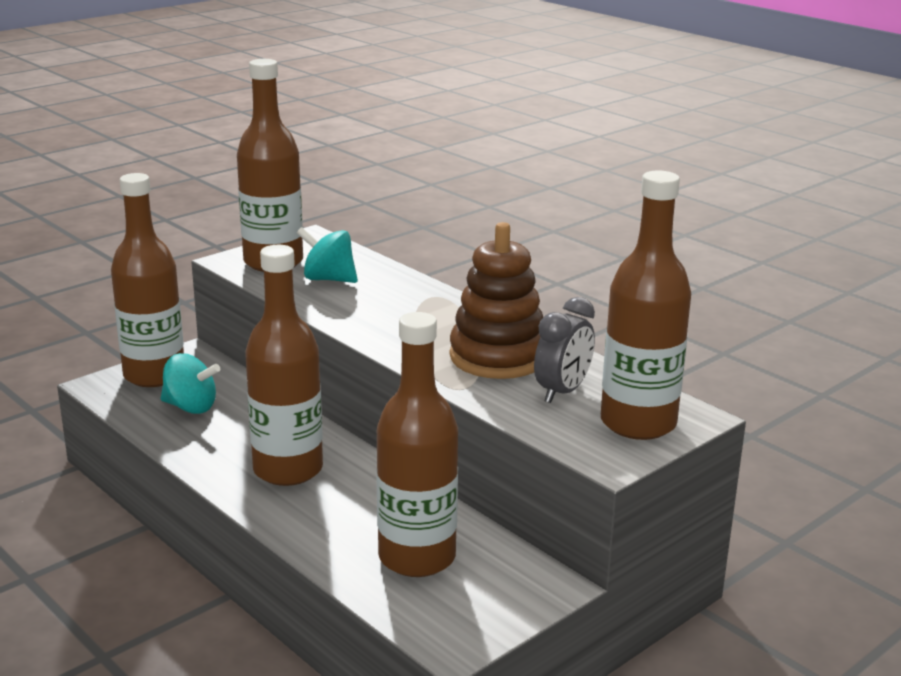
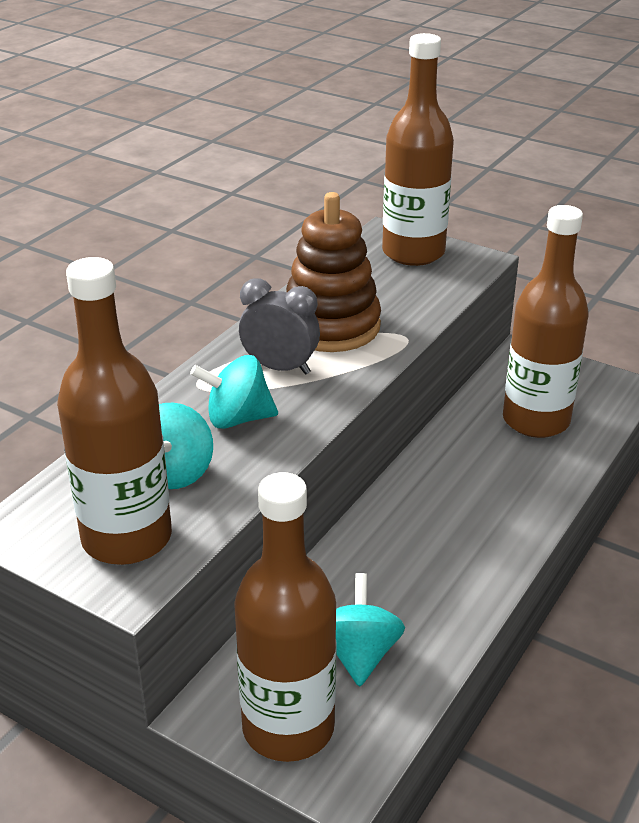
camera: 105 degrees left, 10 degrees up
brown bottle [245,245,323,486] -> none
grey clock [534,297,595,403] -> grey clock moved to [239,279,320,375]
none -> turquoise spinning top [190,355,278,429]

